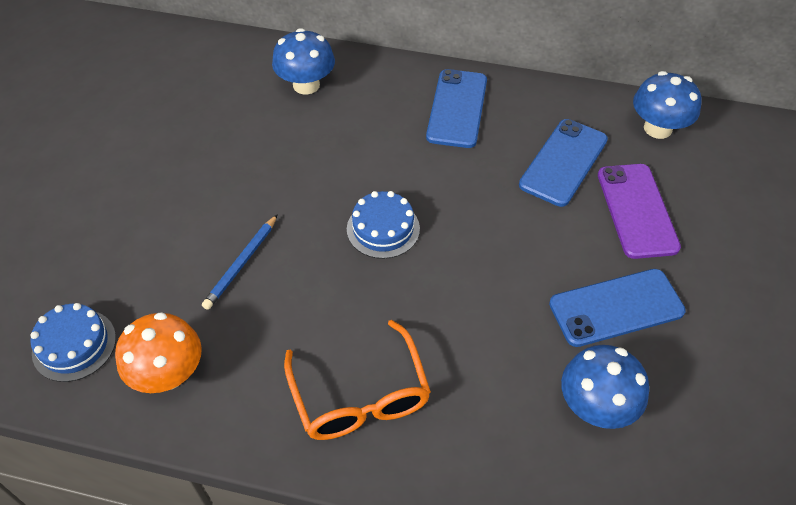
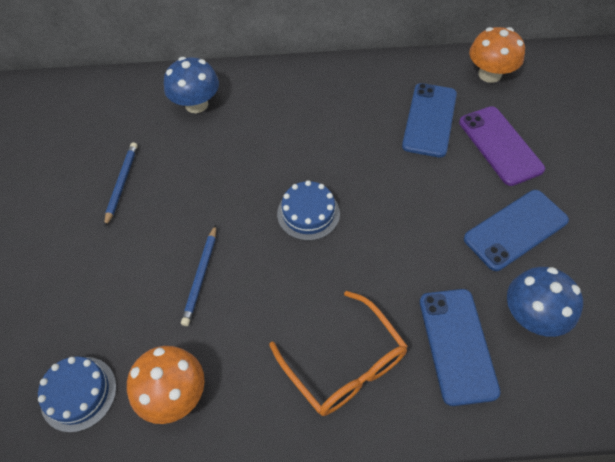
camera: 15 degrees left, 5 degrees up
blue phone [426,69,487,148] -> blue phone moved to [420,289,500,406]
blue mushroom [633,71,702,139] -> orange mushroom [469,27,525,83]
none -> blue pencil [104,142,138,227]

